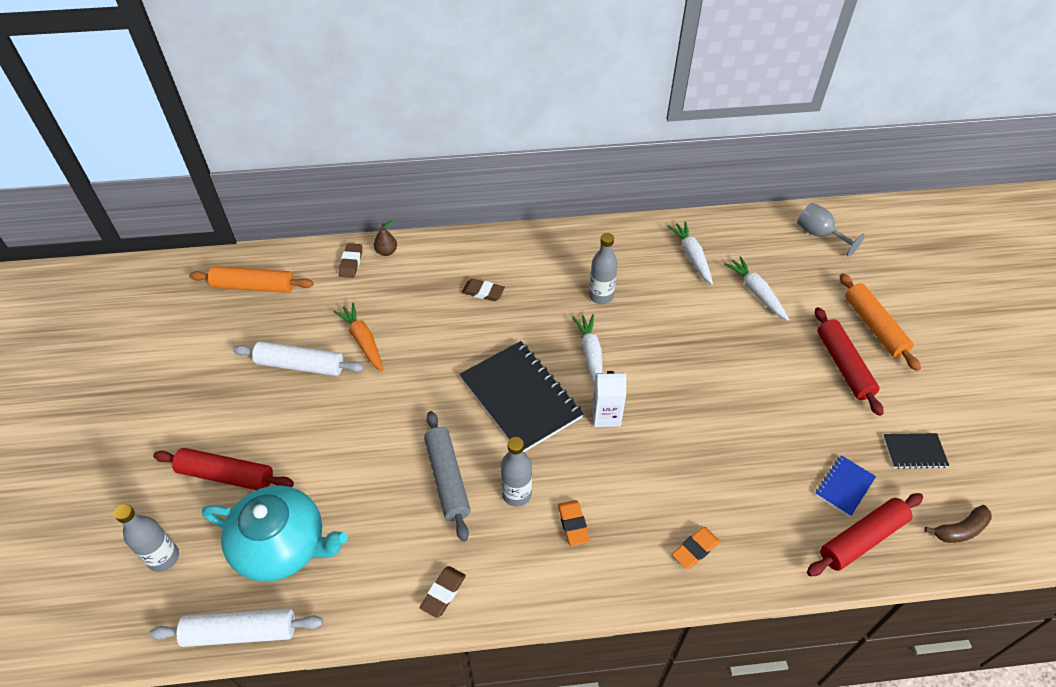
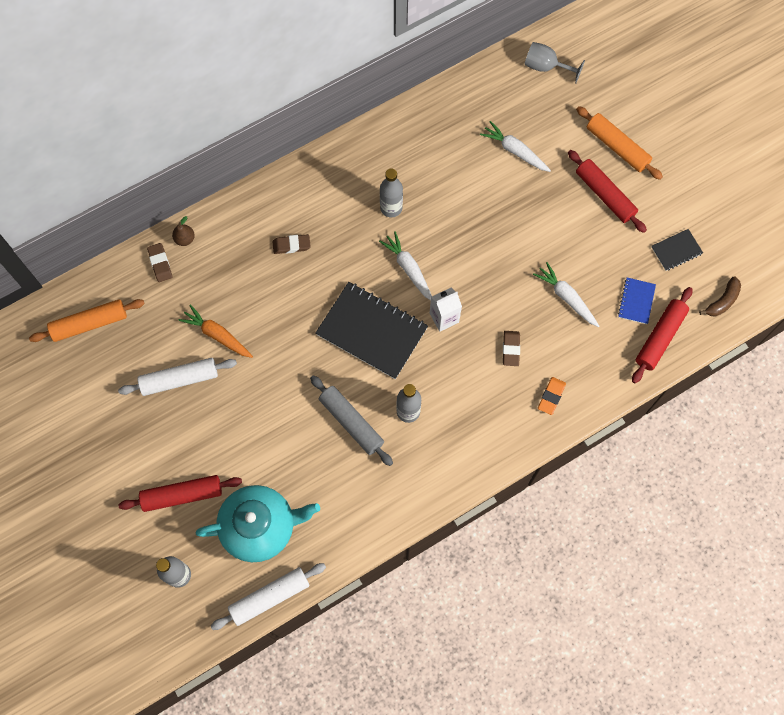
camera: 25 degrees left, 20 degrees up
brown eraser [420,566,466,618] -> brown eraser moved to [503,331,520,366]
orange eraser [558,500,590,546] -> none
white carrot [667,221,713,285] -> white carrot moved to [533,262,599,327]

